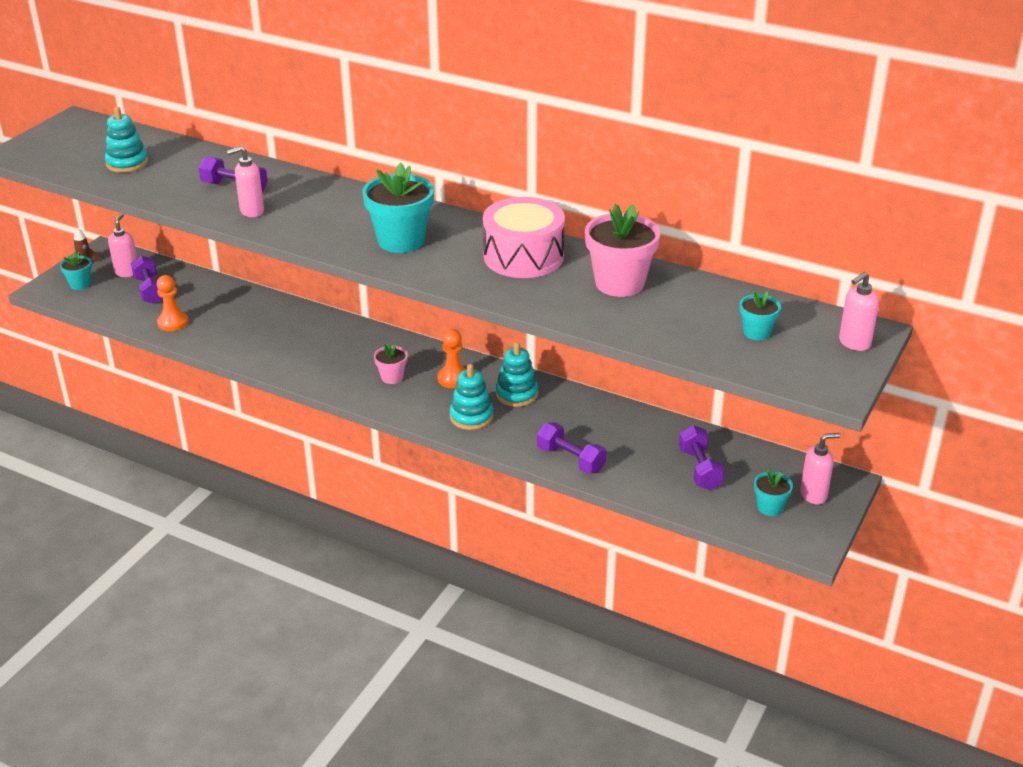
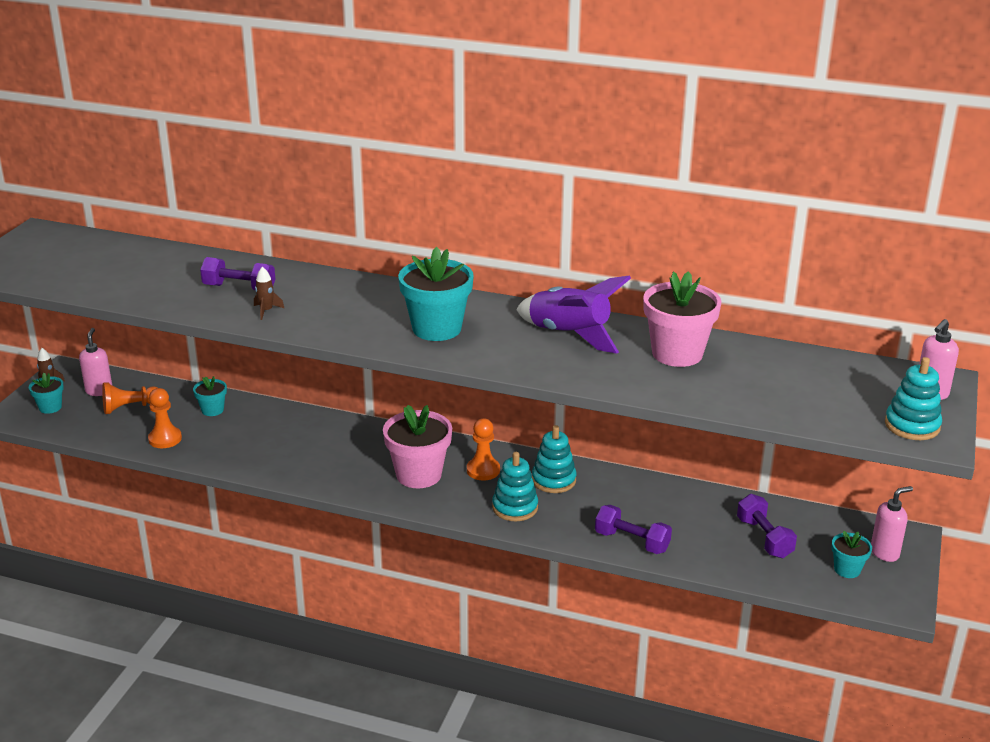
camera: 10 degrees left, 5 degrees down
turquoise stacking toy [105,107,148,173] -> turquoise stacking toy moved to [885,357,942,440]
purple dumbbell [131,255,162,304] -> orange pawn [102,382,158,414]
pink soap dispenser [227,146,264,217] -> brown rocket [254,267,285,320]
pink flower pot [374,343,408,384] -> pink flower pot [383,405,452,488], size x1.92
pink drum [483,197,565,278] -> purple rocket [516,275,631,354]
turquoise flower pot [740,291,781,340] -> turquoise flower pot moved to [193,376,227,416]

